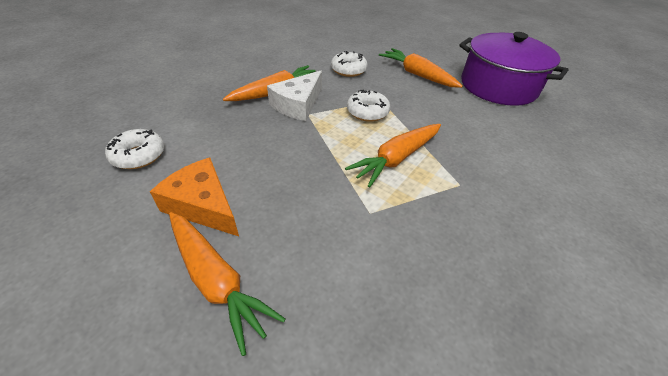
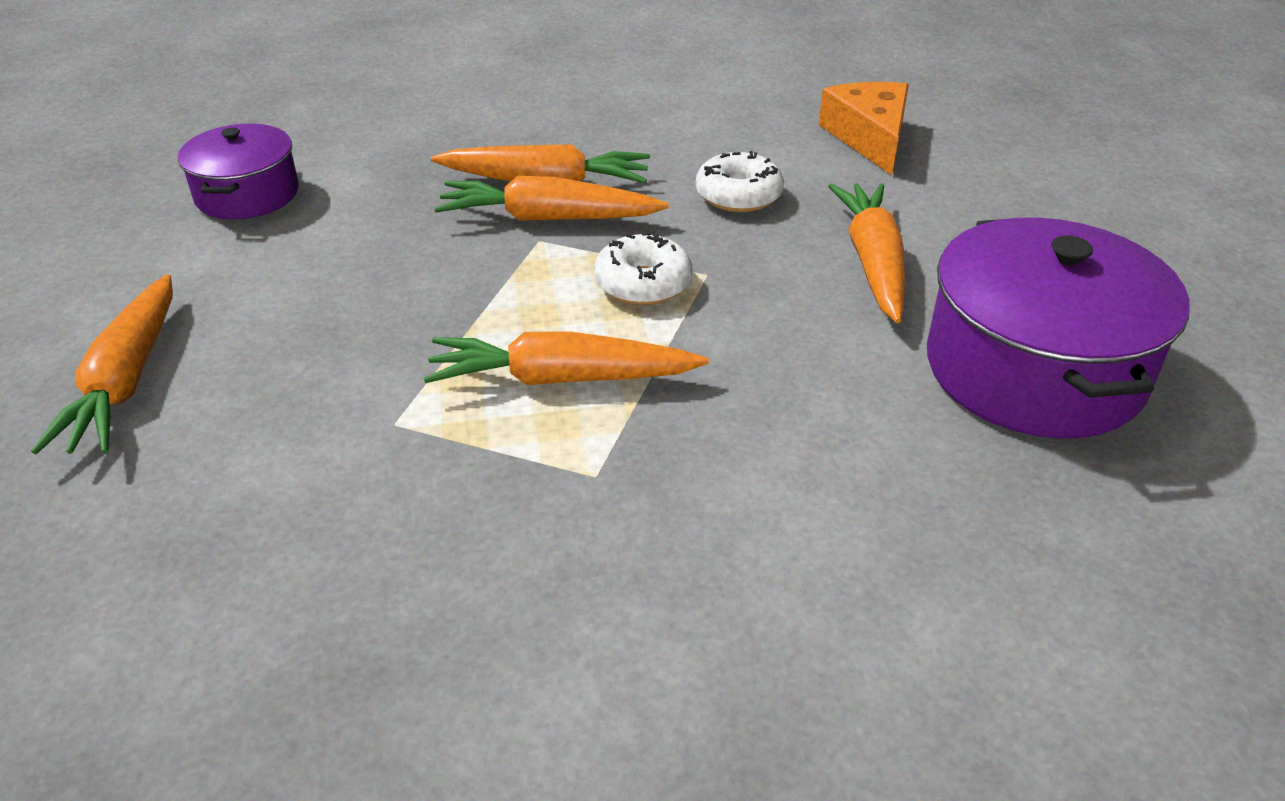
camera: 45 degrees right, 5 degrees down
white donut [105,129,164,169] -> purple pot [178,123,299,220]
orange cheese [150,158,239,236] -> orange cheese moved to [819,82,909,175]
white cheese [267,70,322,121] -> orange carrot [434,176,669,221]

